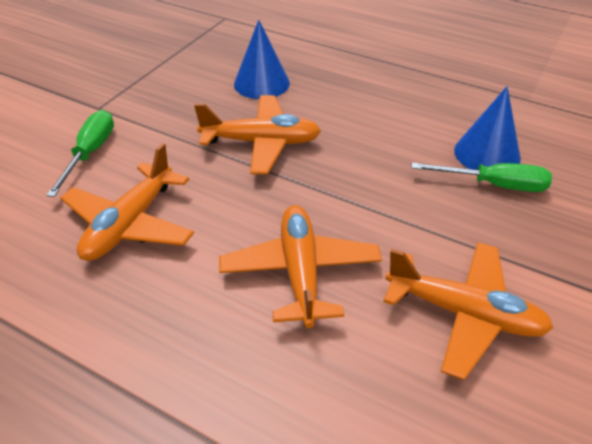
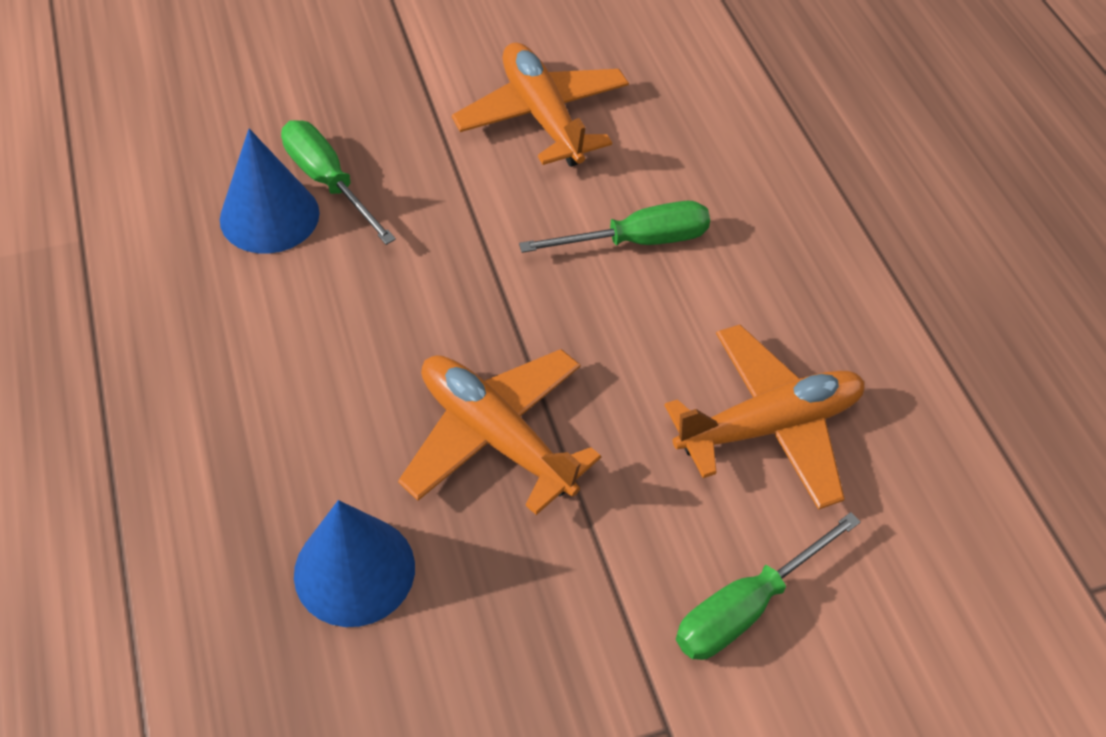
camera: 140 degrees left, 10 degrees up
orange plane [219,205,382,328] -> green screwdriver [519,201,710,253]

